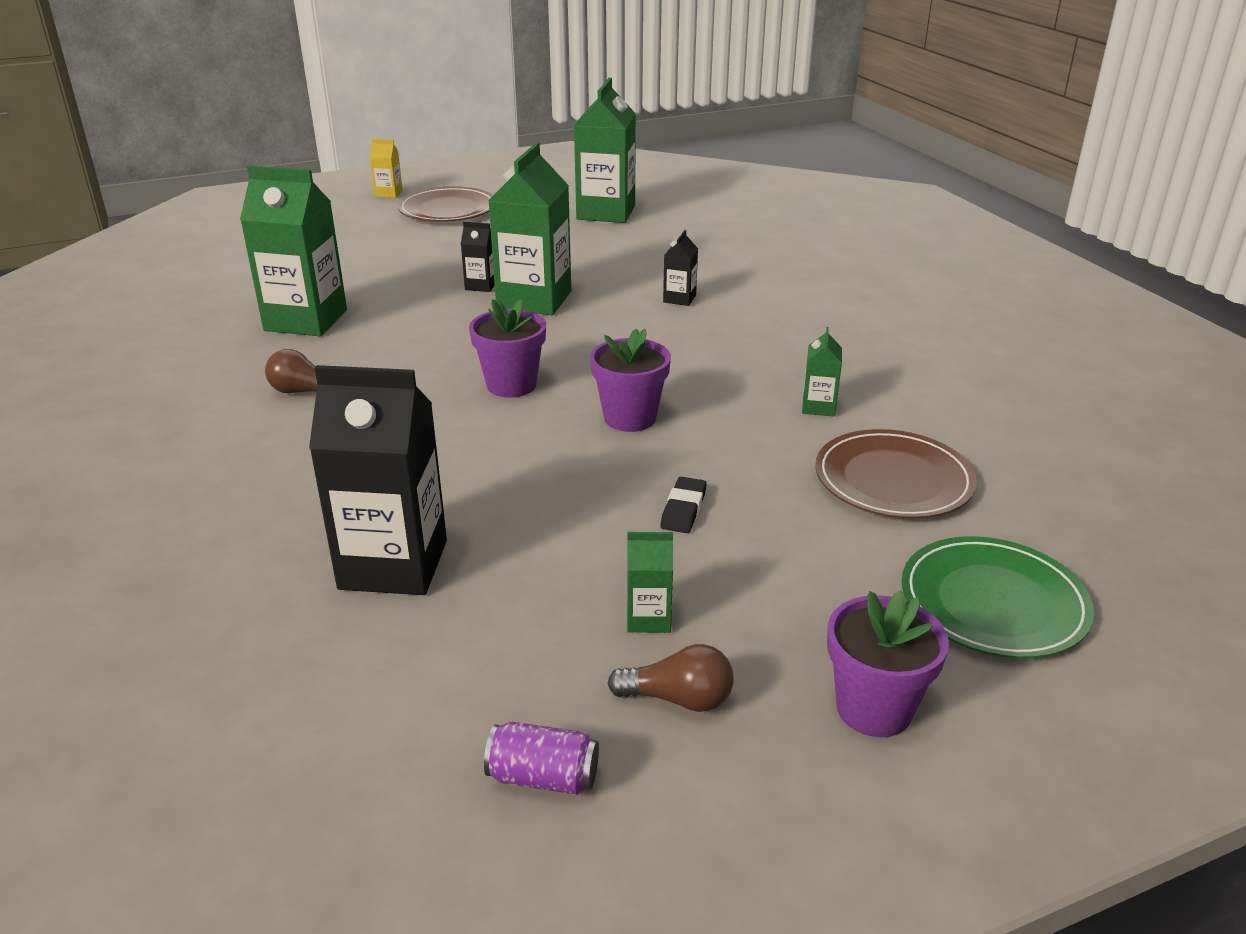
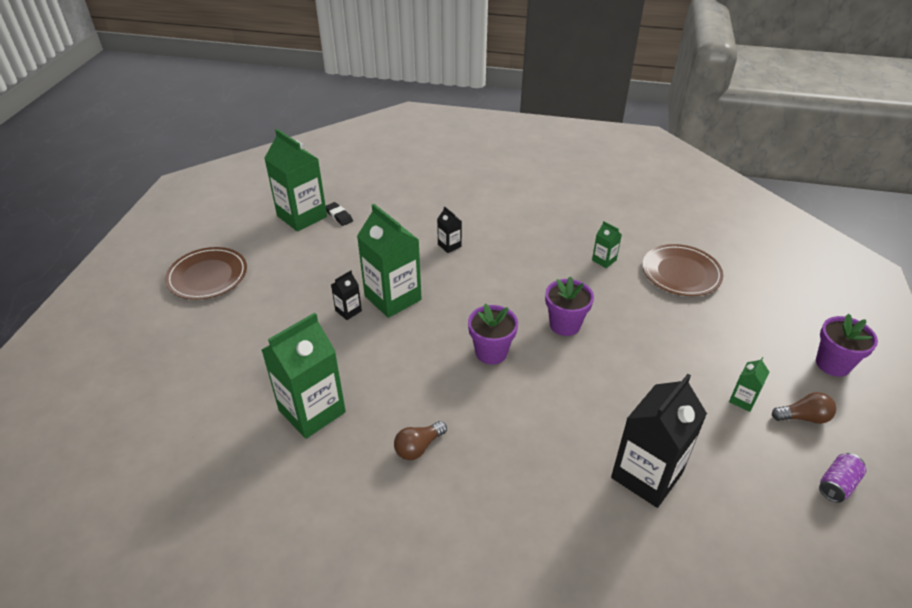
camera: 55 degrees left, 10 degrees up
yellow carton [370,139,403,198] -> none
brown light bulb [607,644,734,712] -> brown light bulb turned 45 degrees clockwise [772,392,836,424]
black eraser [660,477,707,533] -> black eraser moved to [326,202,353,226]
green plate [901,536,1094,659] -> none

